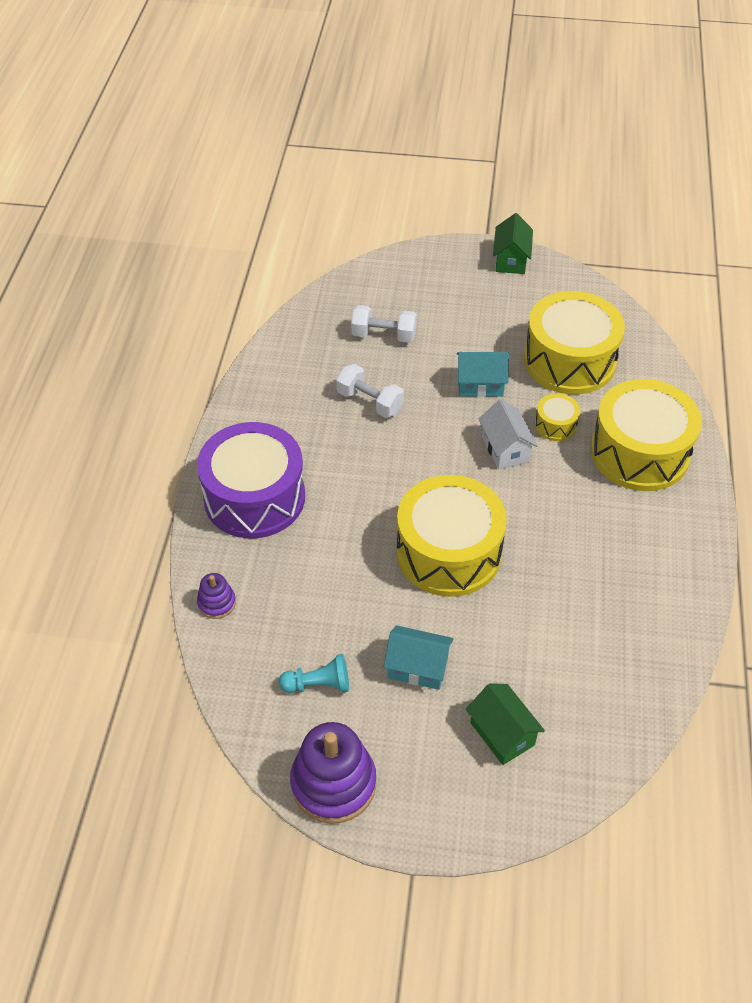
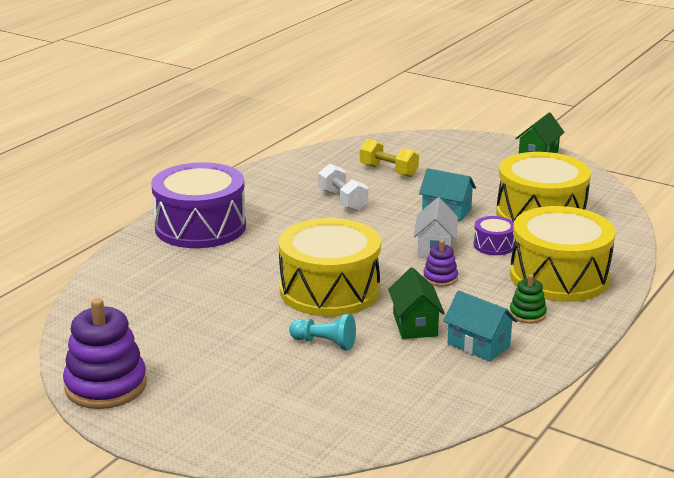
camera: 25 degrees right, 25 degrees down
purple stacking toy [197,573,236,619] -> purple stacking toy moved to [423,240,458,287]
turquoise pawn [279,654,349,693] -> turquoise pawn moved to [289,314,356,350]
white dumbbell [351,305,417,343] -> yellow dumbbell [360,139,419,177]
turquoise house [384,625,453,690] -> turquoise house moved to [443,290,517,361]
green house [466,683,545,765] -> green house moved to [388,267,445,339]
yellow drum [535,393,580,441] -> purple drum [473,216,515,255]
none -> green stacking toy [510,274,547,324]

